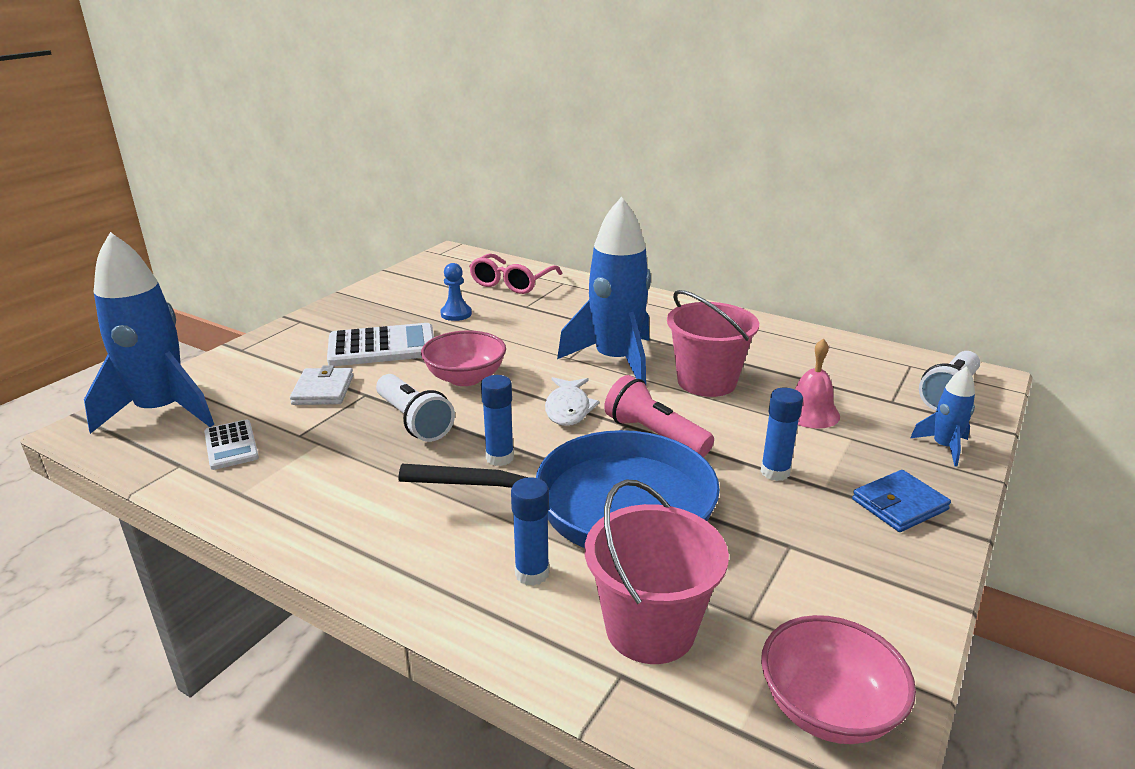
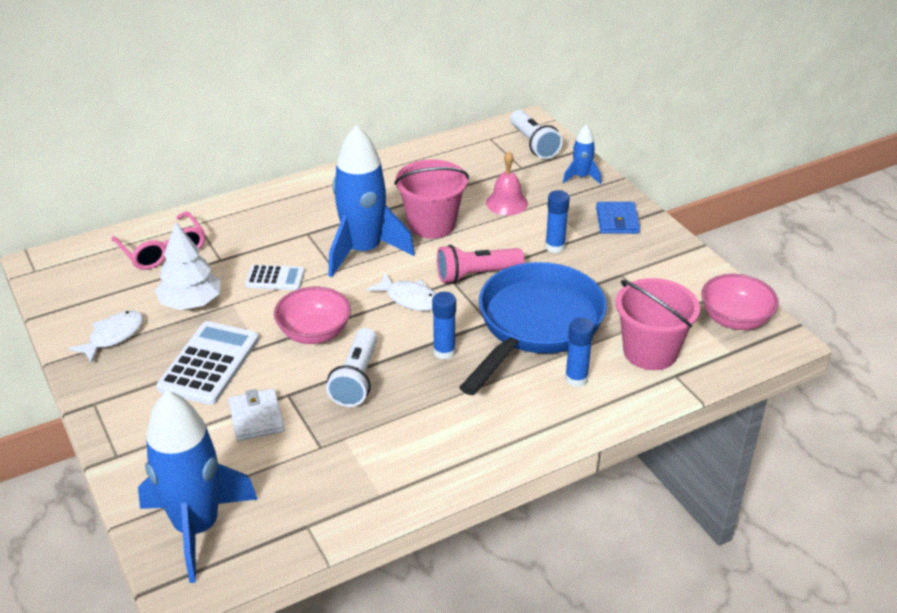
camera: 60 degrees left, 10 degrees up
white calculator [204,420,259,470] -> white calculator moved to [245,264,305,290]
white wallet [290,365,353,405] -> white wallet turned 45 degrees clockwise [228,388,285,441]
white flashlight [376,374,455,442] -> white flashlight turned 105 degrees clockwise [326,328,377,407]
blue pawn [440,263,472,321] -> white tree [155,222,221,310]
none -> white fish [68,310,143,363]

